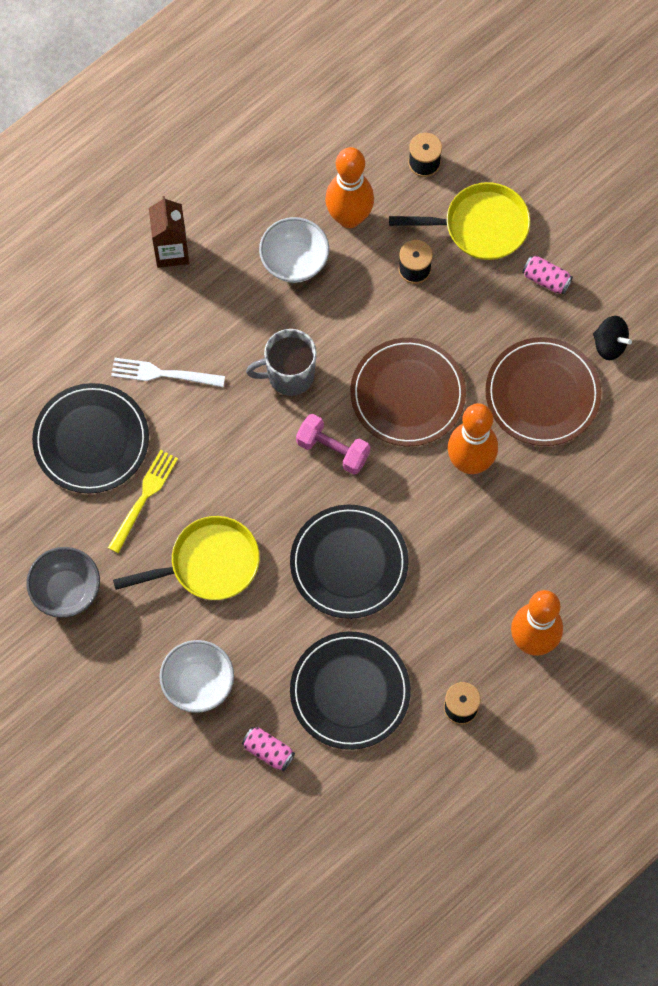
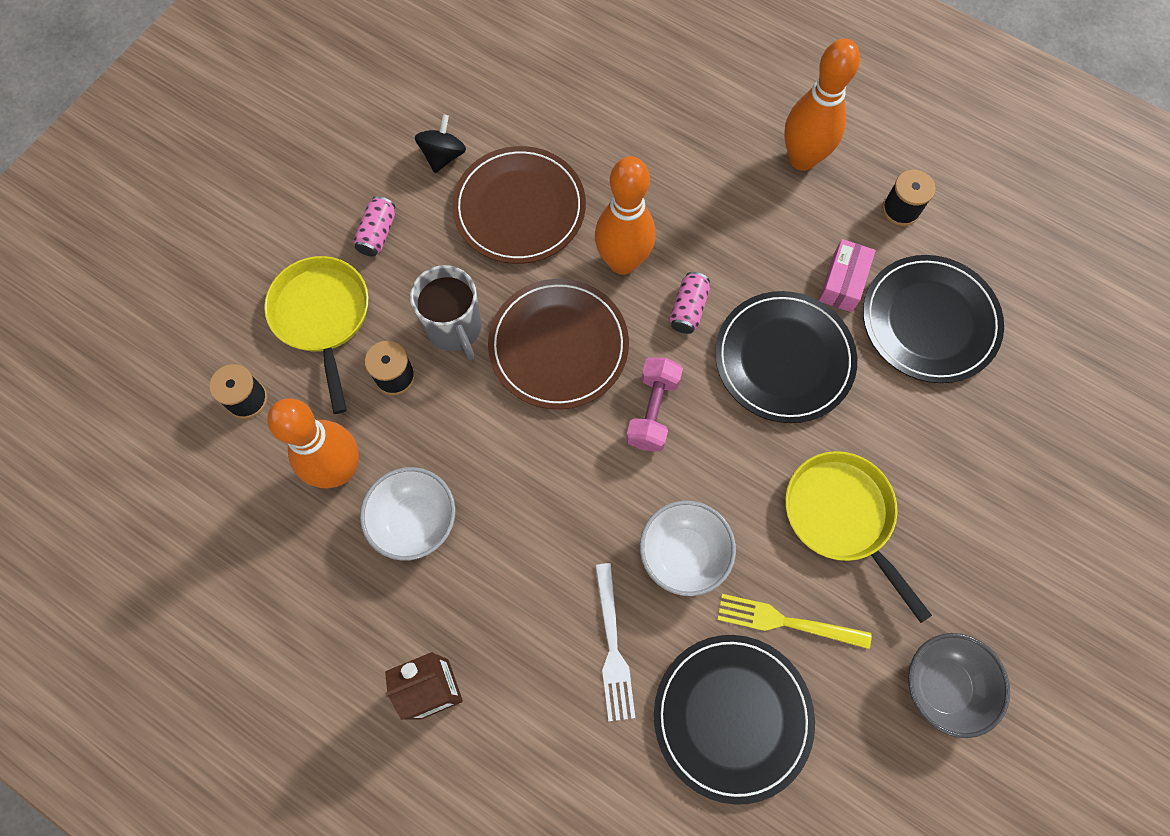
camera: 105 degrees left, 0 degrees up
white bowl [159,640,234,713] -> white bowl moved to [640,500,736,596]
pink can [242,727,295,771] -> pink can moved to [669,272,710,334]
grey mug [246,329,317,396] -> grey mug moved to [410,265,481,360]
none -> pink box [819,239,876,312]

